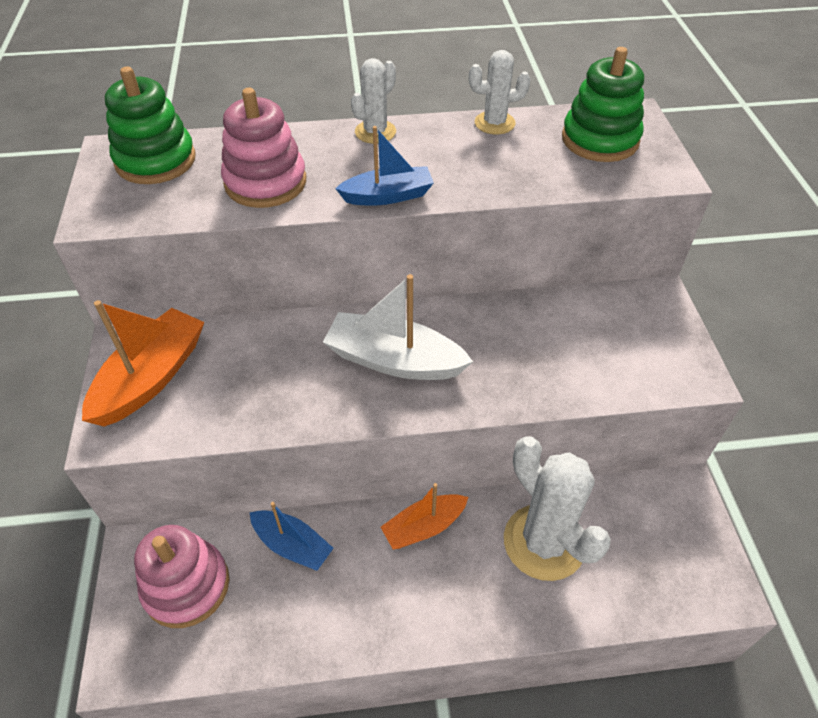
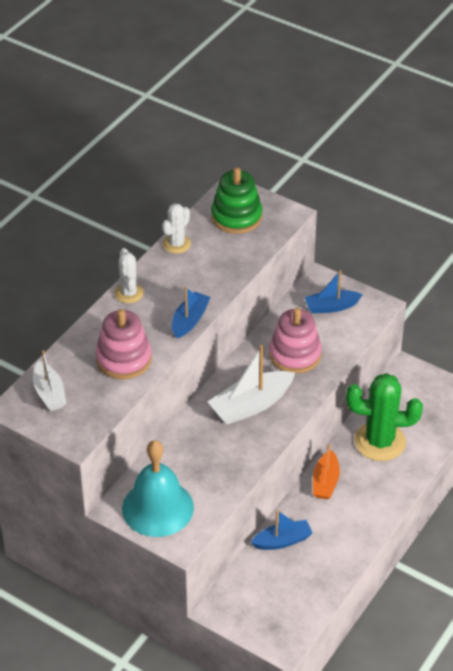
camera: 50 degrees left, 5 degrees down
orange boat [82,300,205,427] -> turquoise bell [122,440,194,537]
green stacking toy [105,67,195,184] -> white boat [33,350,66,411]
pink stacking toy [134,525,229,628] -> pink stacking toy moved to [269,308,322,374]
white cactus [504,436,611,581] -> green cactus [346,373,423,461]
none -> blue boat [305,270,363,314]

